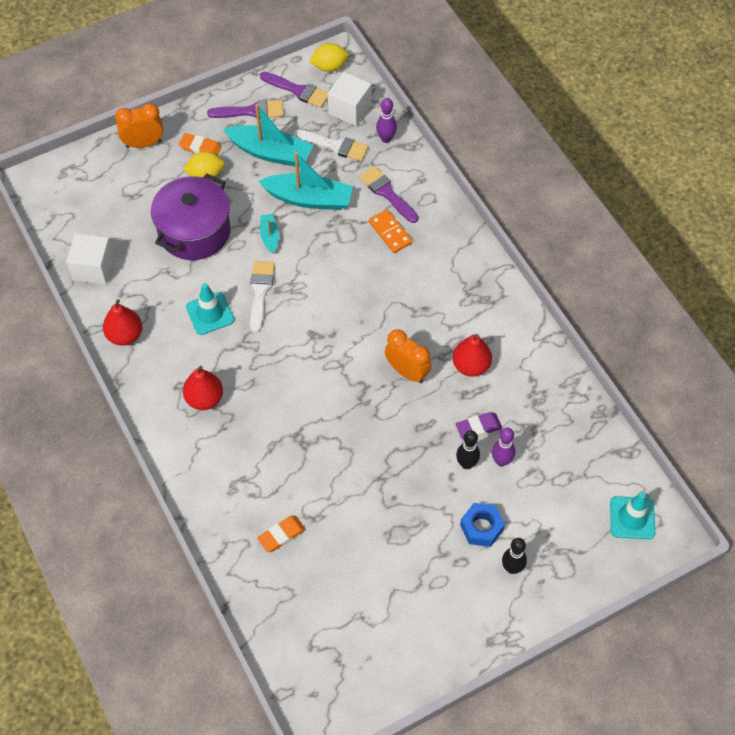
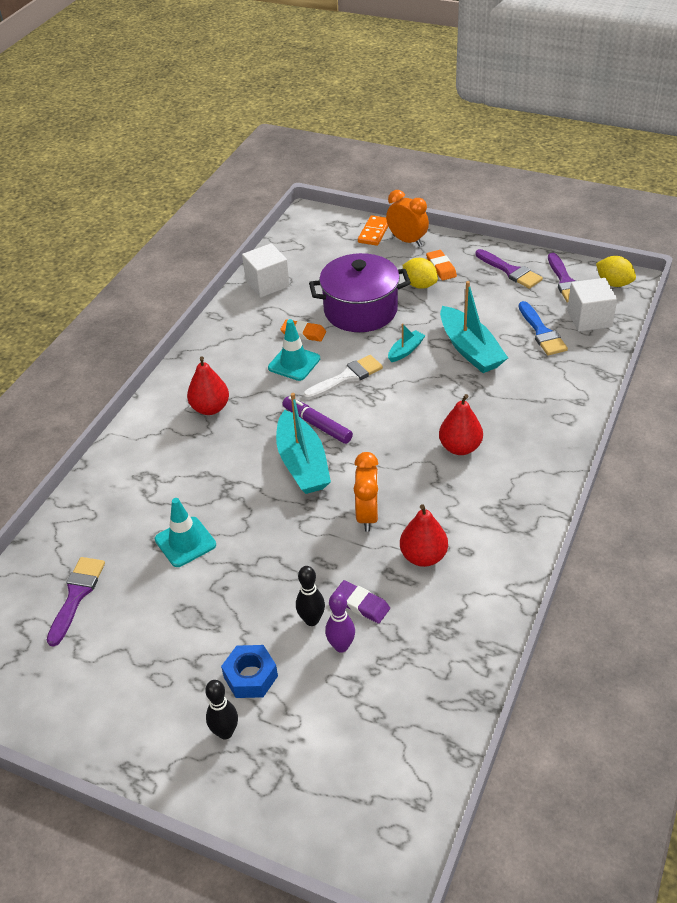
camera: 55 degrees right, 15 degrees down
red pear [103,299,142,346] -> red pear moved to [439,394,483,455]
turquoise boat [223,104,313,167] -> turquoise boat moved to [276,393,331,494]
orange eraser [257,516,306,552] -> orange eraser moved to [280,320,326,342]
white brush [293,129,369,161] -> blue brush [519,301,568,355]
purple brush [359,166,418,223] -> purple brush moved to [47,557,105,647]
orange domino [369,210,413,253] -> orange domino moved to [358,215,388,246]
purple bowling pin [376,98,397,143] -> none
turquoise traffic cone [610,492,655,539] -> turquoise traffic cone moved to [155,498,216,567]
none -> purple marker [282,396,353,444]

